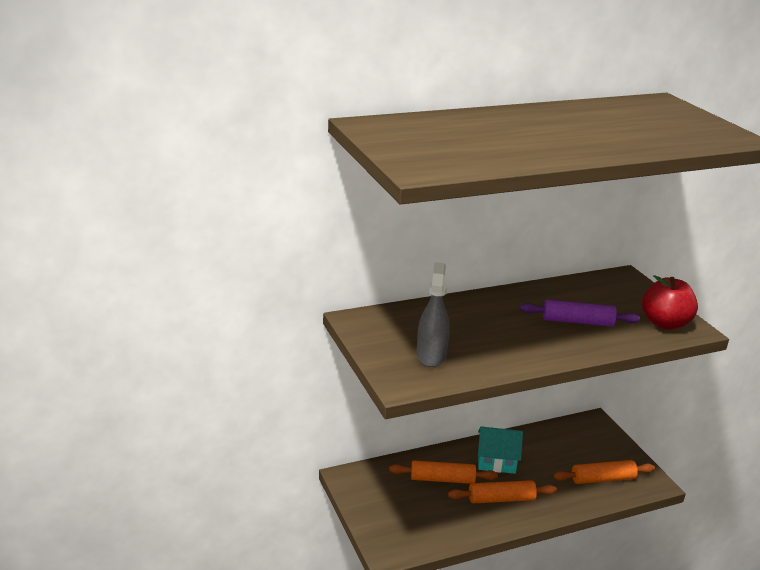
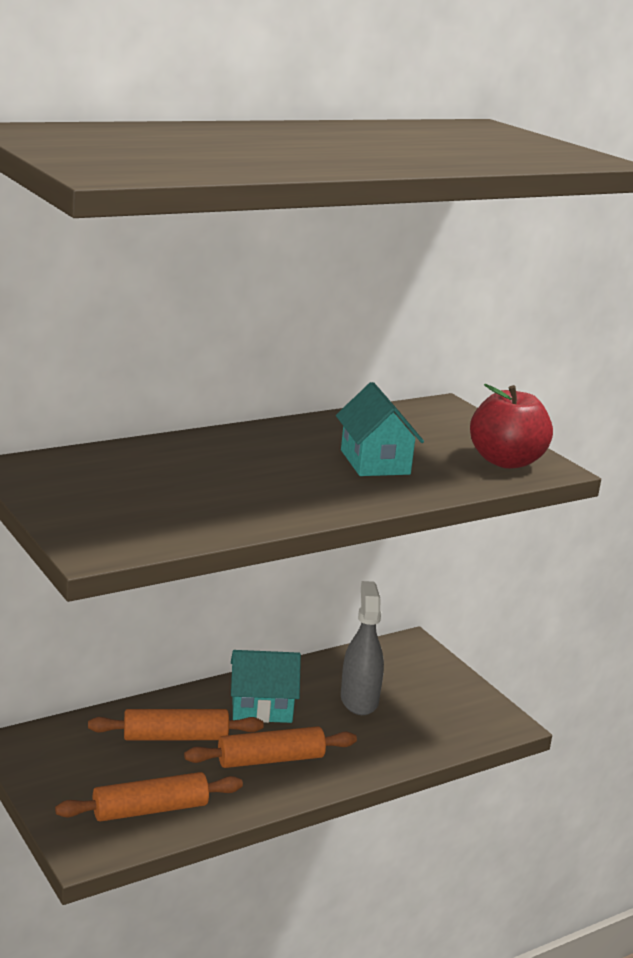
camera: 10 degrees left, 5 degrees down
grey spray bottle [417,262,450,367] -> grey spray bottle moved to [341,581,384,715]
purple rolling pin [520,300,640,327] -> turquoise house [336,382,424,476]
orange rolling pin [553,460,655,484] -> orange rolling pin moved to [55,772,243,822]

